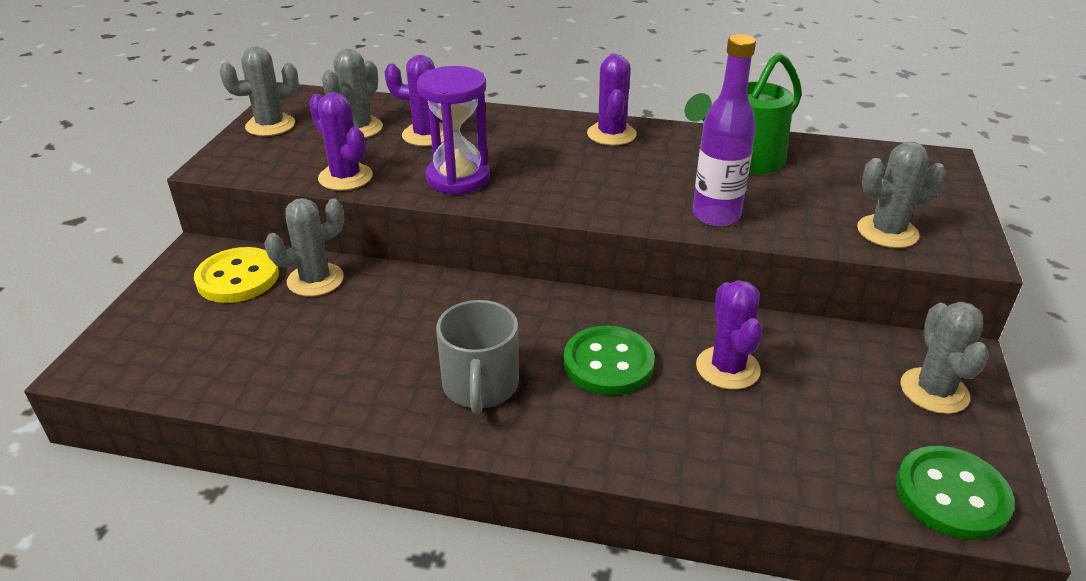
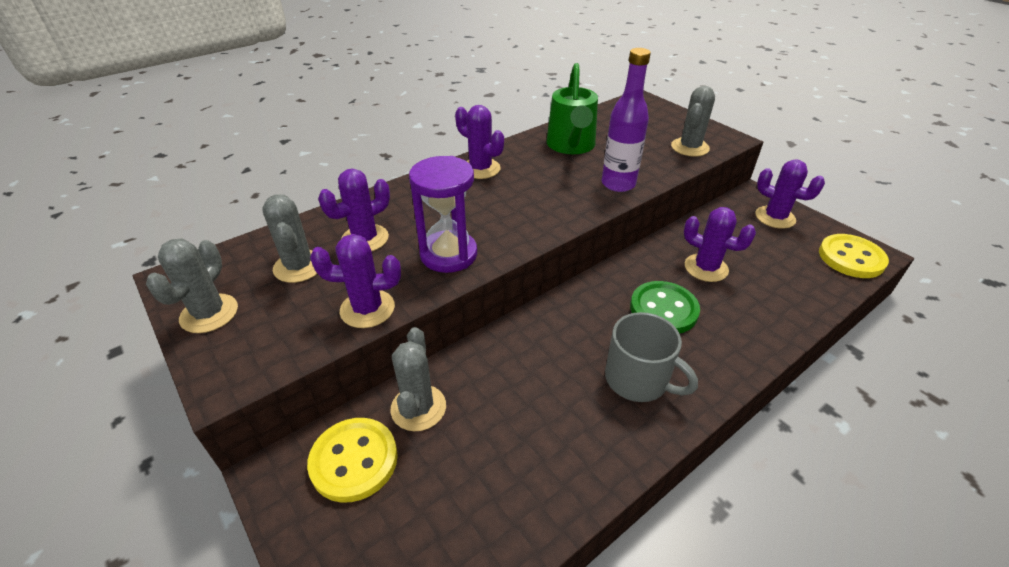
camera: 50 degrees left, 5 degrees up
green button [896,446,1015,540] -> yellow button [819,234,889,278]
grey cactus [900,302,989,414] -> purple cactus [755,159,825,229]

